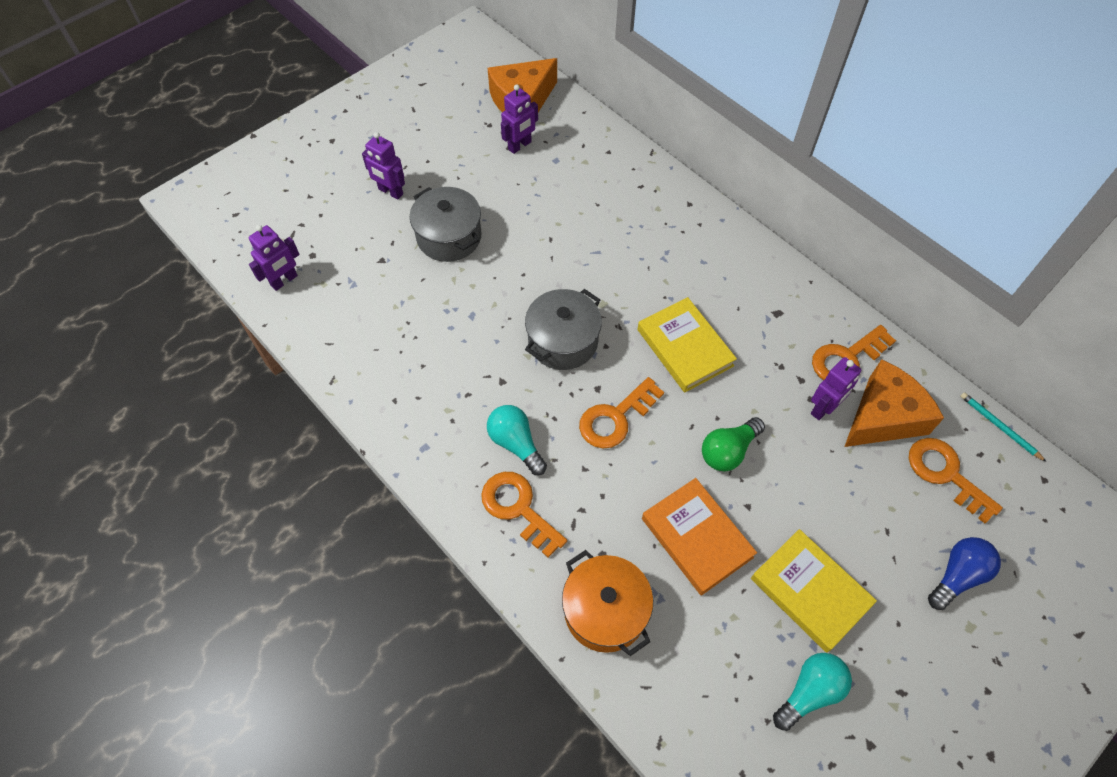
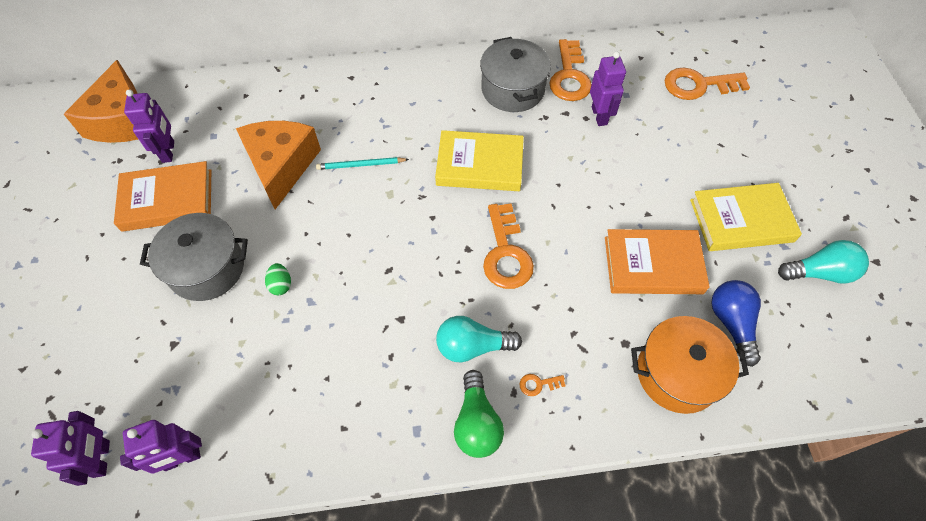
camera: 55 degrees left, 0 degrees up
purple robot [362,132,405,200] -> purple robot moved to [120,420,202,474]
orange key [481,472,567,558] -> orange key [519,374,566,396], size x0.42
grey pot [525,289,602,370] -> grey pot moved to [480,37,551,112]
green light bulb [702,417,765,471] -> green light bulb moved to [454,370,504,458]
turquoise light bulb [773,653,852,731] -> turquoise light bulb turned 90 degrees clockwise [778,240,869,284]
orange cheese [844,359,944,447] -> orange cheese moved to [236,121,321,209]
blue light bulb [928,537,1001,610] -> blue light bulb moved to [711,280,761,367]
turquoise pencil [960,392,1046,462] -> turquoise pencil moved to [316,157,409,170]
none -> orange book [114,161,211,232]
none -> green egg [265,263,291,295]

